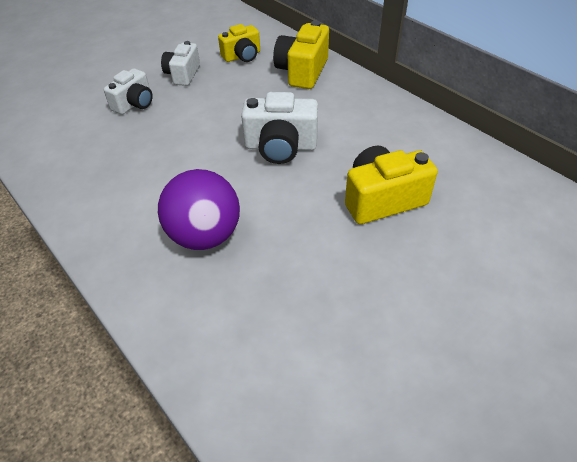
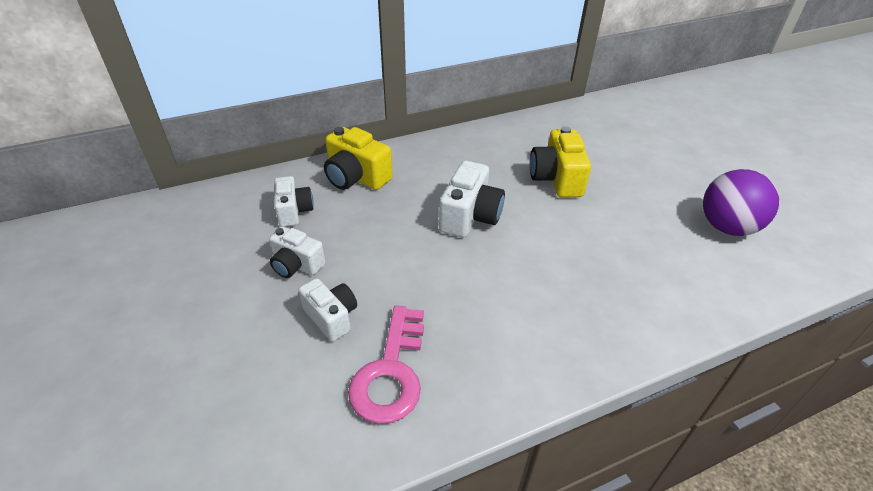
camera: 75 degrees left, 5 degrees down
purple ball [158,169,240,250] -> purple ball moved to [703,169,779,236]
yellow camera [218,24,260,62] -> white camera [274,176,314,227]
none -> pink key [348,306,424,424]

